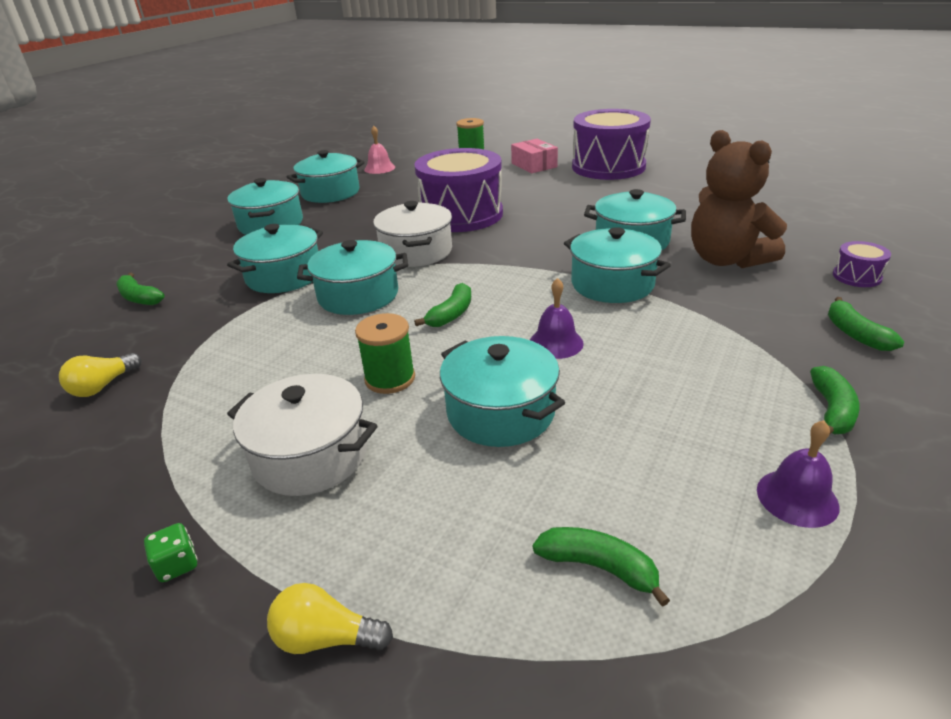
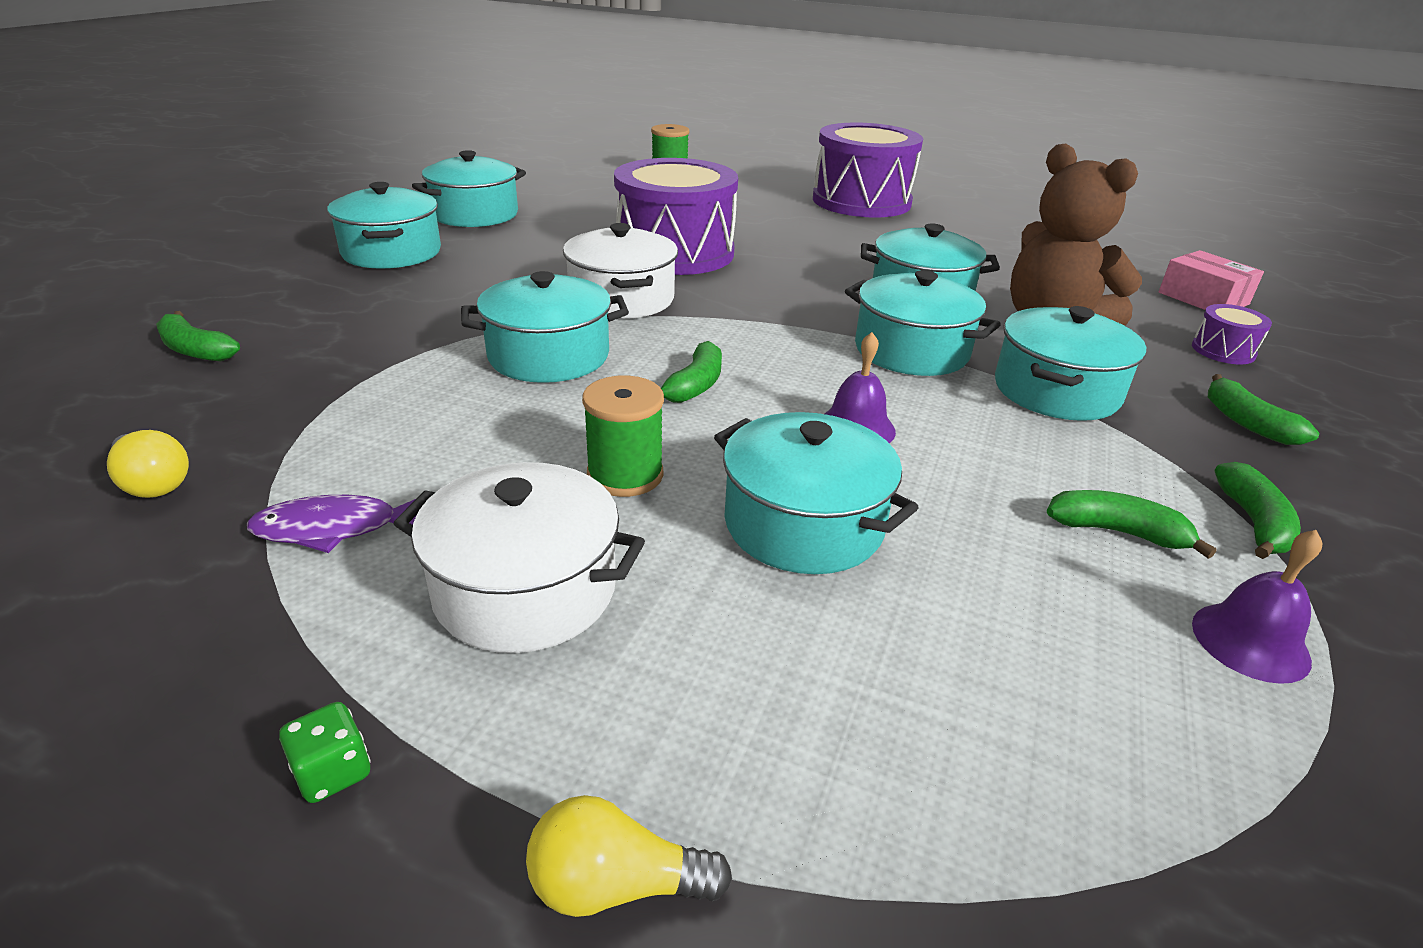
camera: 10 degrees left, 0 degrees up
yellow light bulb [59,353,142,397] -> yellow light bulb turned 75 degrees counterclockwise [107,430,189,498]
turquoise pot [227,224,323,293] -> turquoise pot moved to [995,306,1146,421]
pink bell [364,126,395,174] -> none
pink box [511,139,558,173] -> pink box moved to [1159,250,1264,310]
green banana [533,527,670,607] -> green banana moved to [1047,490,1217,559]
none -> purple fish [247,495,416,553]

